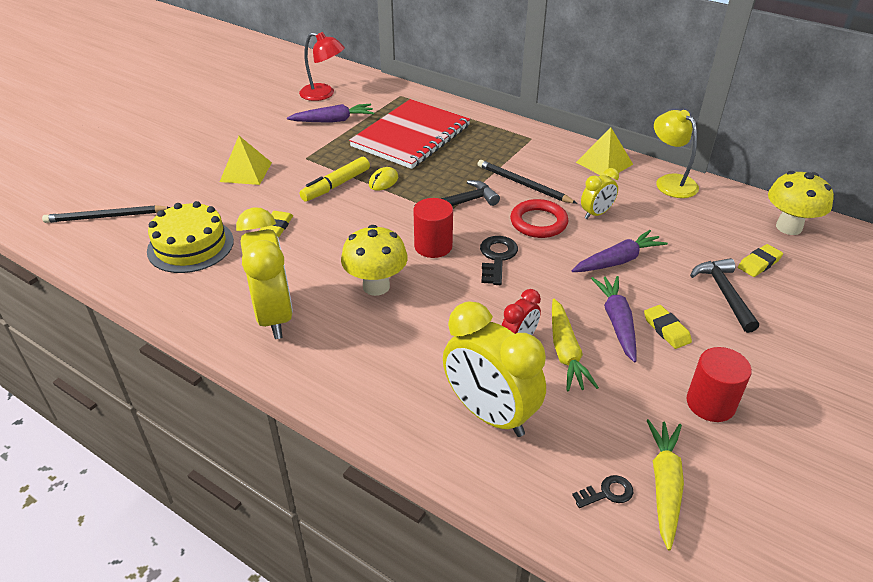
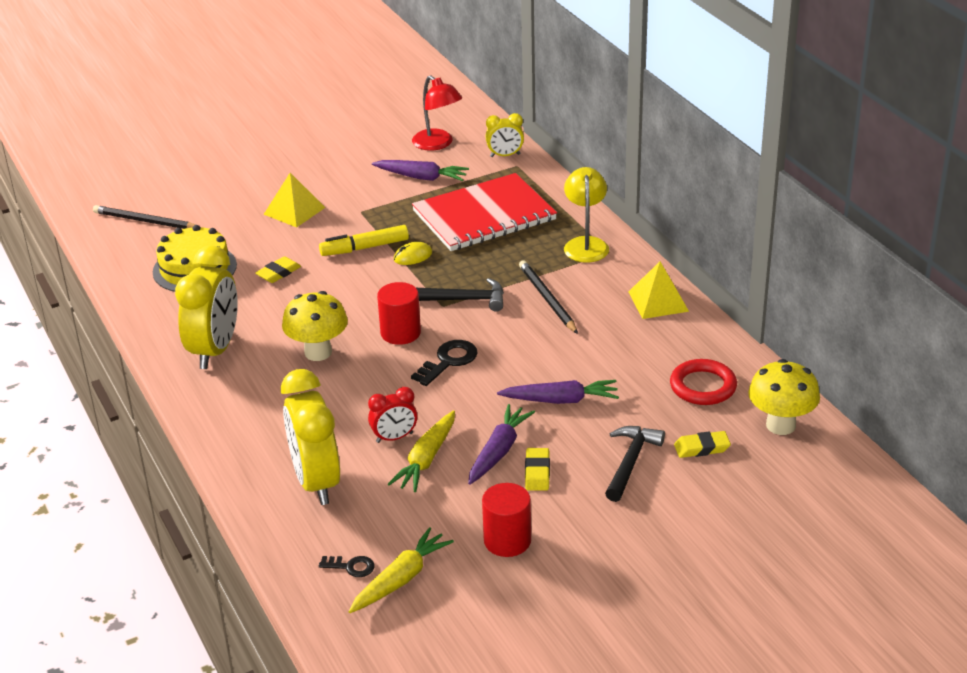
camera: 30 degrees right, 5 degrees down
red ring [510,199,568,238] -> red ring moved to [670,359,737,405]
yellow clock [581,168,619,219] -> yellow clock moved to [486,113,524,157]
yellow lamp [654,110,699,198] -> yellow lamp moved to [564,167,609,263]

